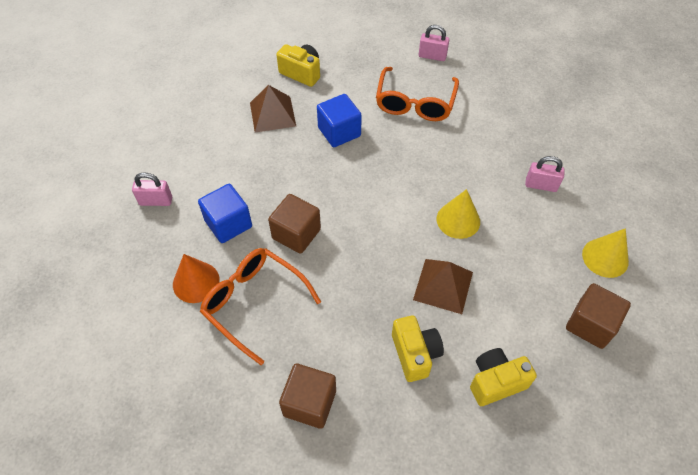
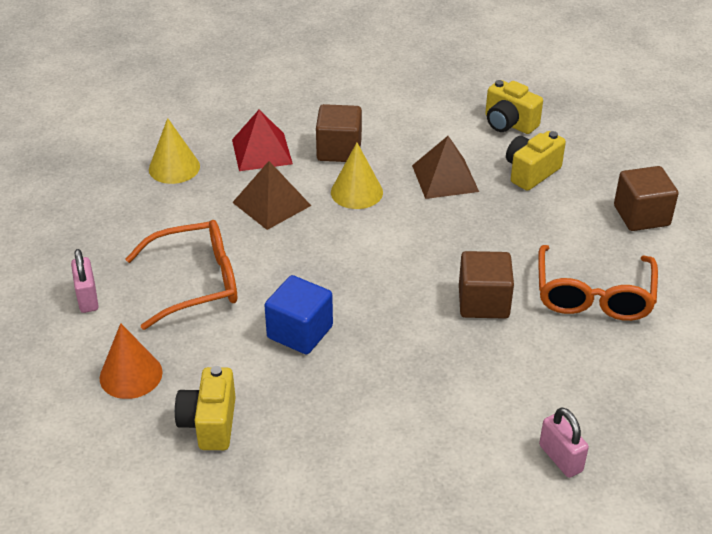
camera: 120 degrees left, 15 degrees down
orange cone [173,254,220,303] -> orange cone moved to [100,323,163,399]
blue cube [198,184,252,243] -> none
brown pyramid [250,85,296,133] -> brown pyramid moved to [232,161,311,230]
pink padlock [525,156,565,192] -> red pyramid [232,110,293,171]
brown cube [566,283,631,349] -> brown cube moved to [316,104,362,162]
yellow cone [582,228,629,278] -> yellow cone moved to [149,118,200,184]

